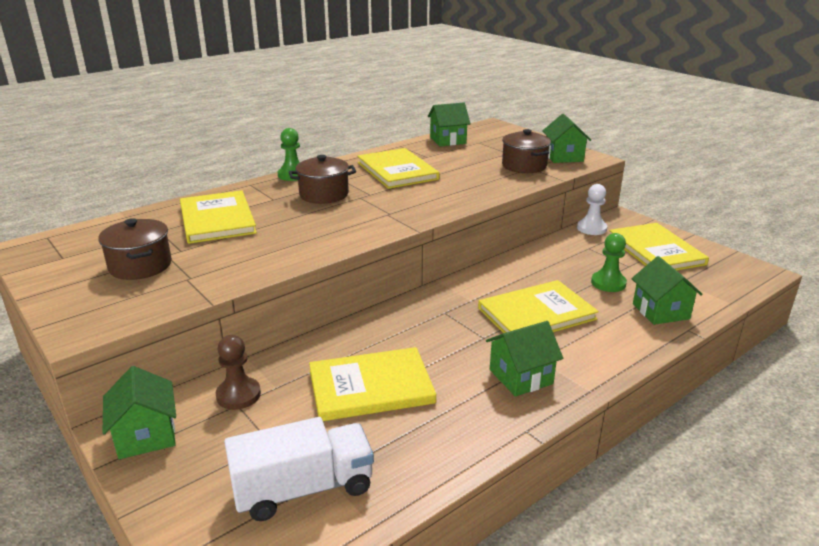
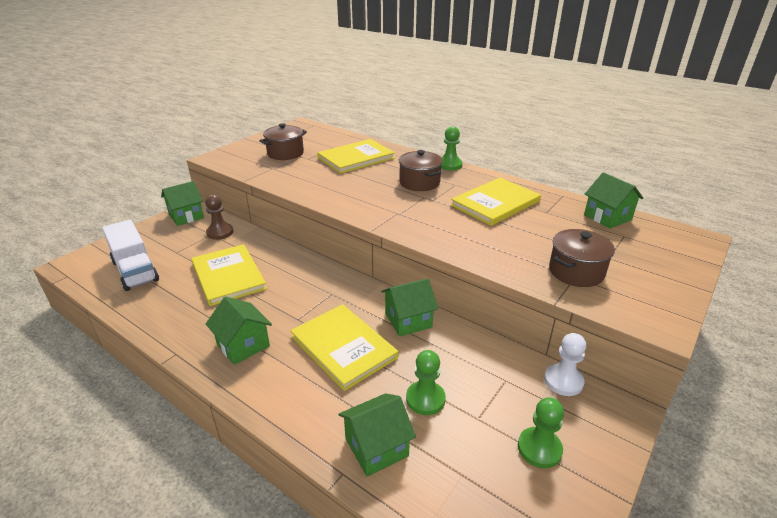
camera: 75 degrees right, 5 degrees up
green house [543,114,591,163] -> green house moved to [381,278,438,337]
yellow book [609,223,709,271] -> green pawn [518,397,564,468]

